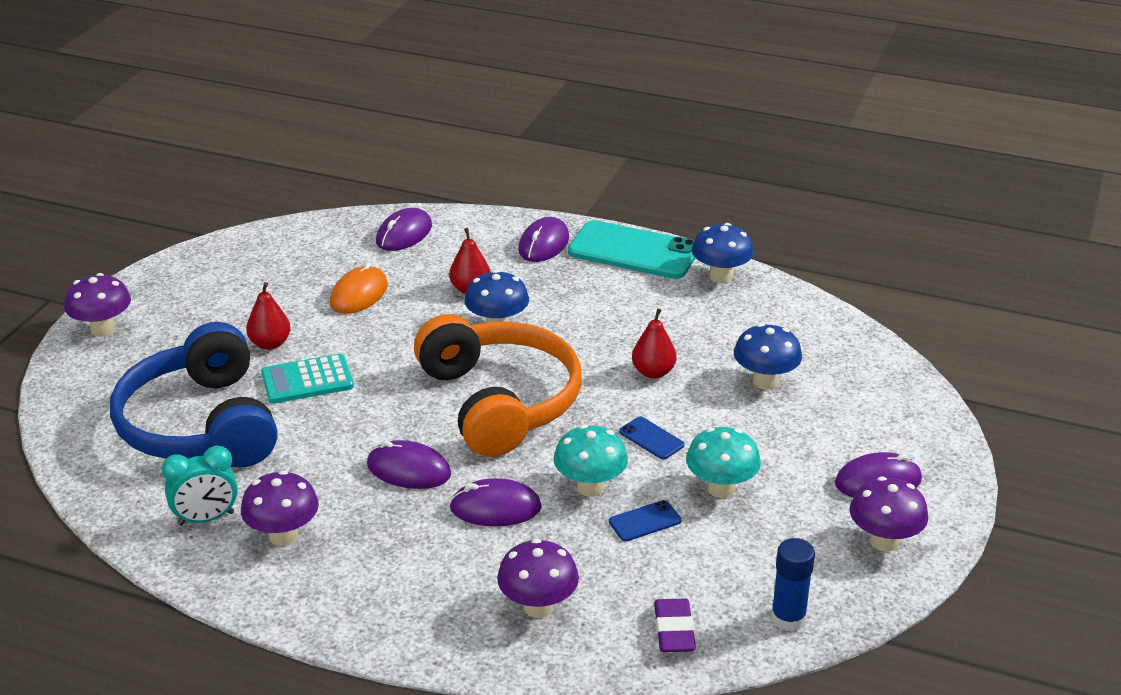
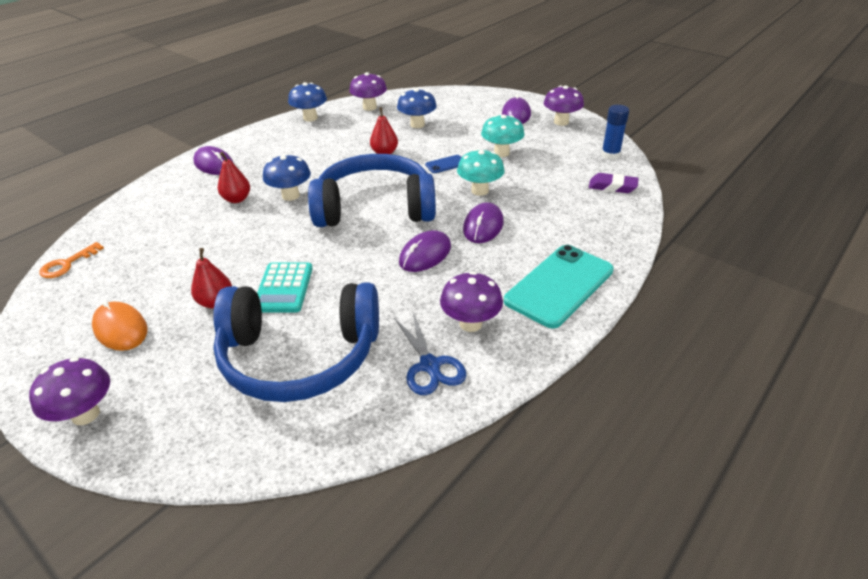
camera: 70 degrees left, 5 degrees up
turquoise clock [162,446,238,525] -> blue scissors [394,312,466,395]
orange mouse [330,262,388,314] -> orange mouse moved to [92,300,148,351]
purple mouse [376,208,432,251] -> none
orange headphones [414,314,582,457] -> blue headphones [308,154,436,227]
purple mushroom [497,539,579,618] -> purple mushroom moved to [349,72,387,111]
turquoise phone [568,220,695,279] -> turquoise phone moved to [504,245,614,329]
blue phone [609,500,682,541] -> none
none -> orange key [39,242,104,278]

